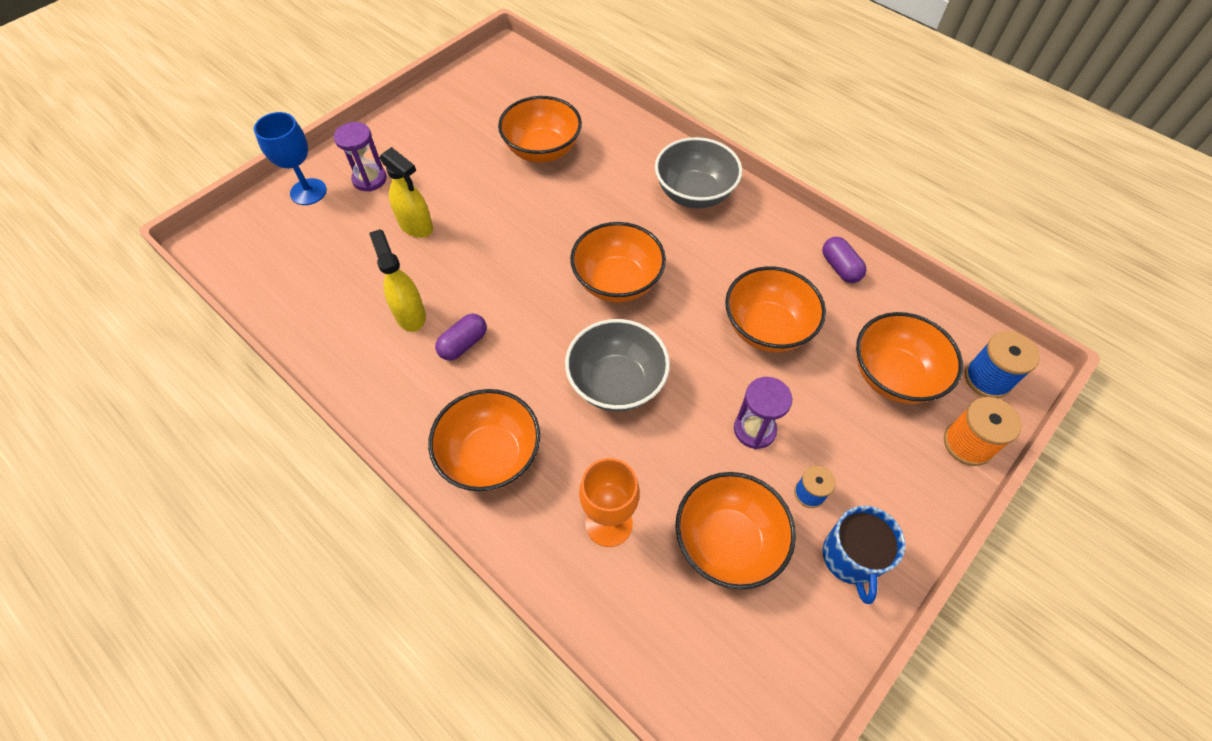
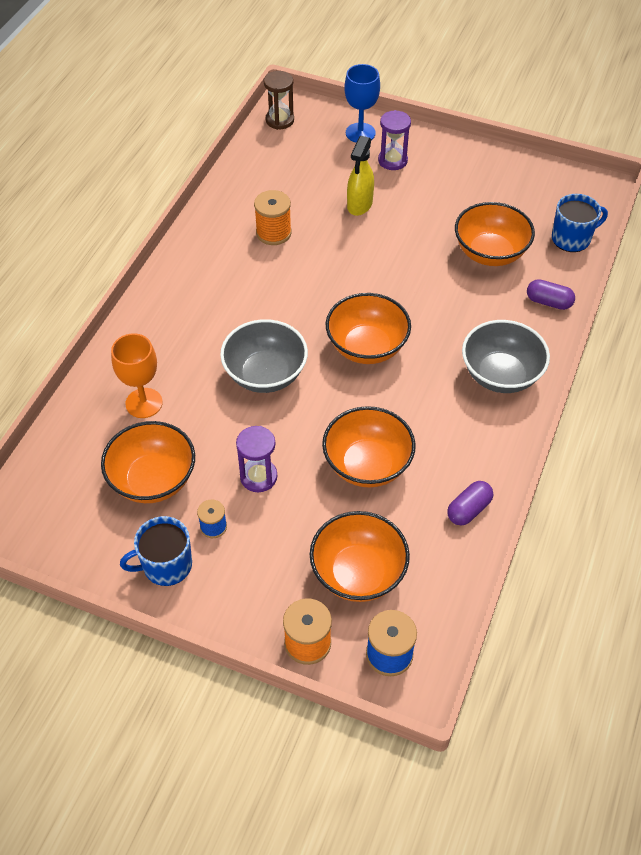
camera: 70 degrees right, 5 degrees down
yellow spray bottle [369,229,426,332] -> orange spool [254,190,291,245]
orange bowl [428,389,540,492] -> none
purple capsule [435,314,487,360] -> purple capsule moved to [527,279,575,310]
none -> brown hourglass [264,71,294,130]
none -> blue mug [552,194,608,252]

